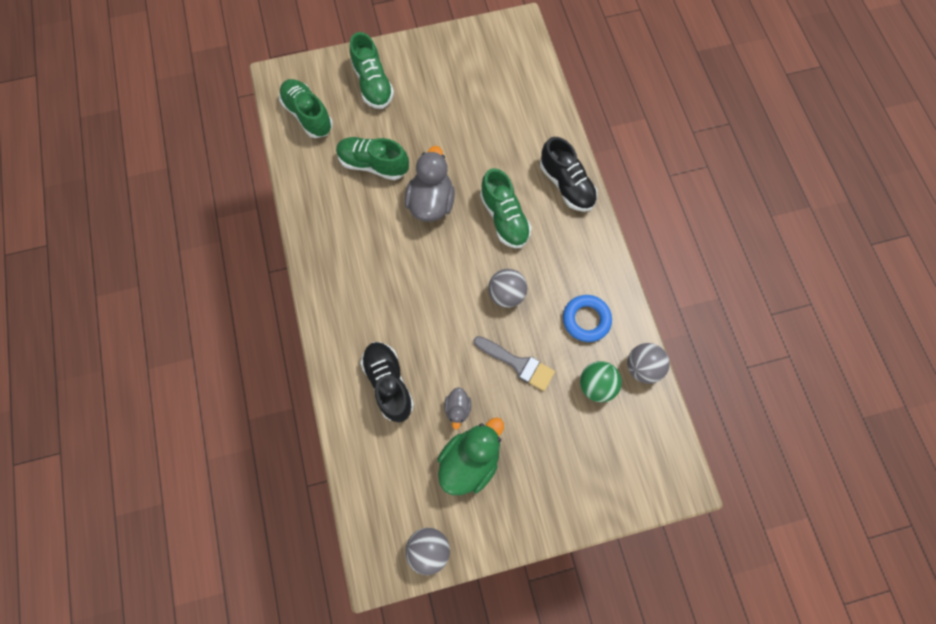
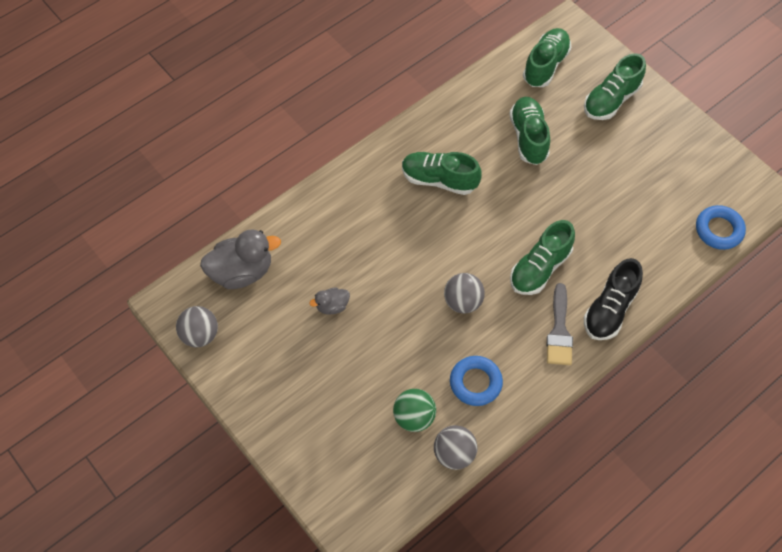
camera: 65 degrees right, 10 degrees down
black shoe [360,342,414,423] -> none
grey duck [405,146,455,222] -> grey duck moved to [200,229,281,289]
green duck [437,418,504,495] -> none
grey brush [474,336,555,391] -> grey brush moved to [547,283,573,365]
none -> green shoe [402,152,482,195]
none -> blue ring [696,205,746,250]

